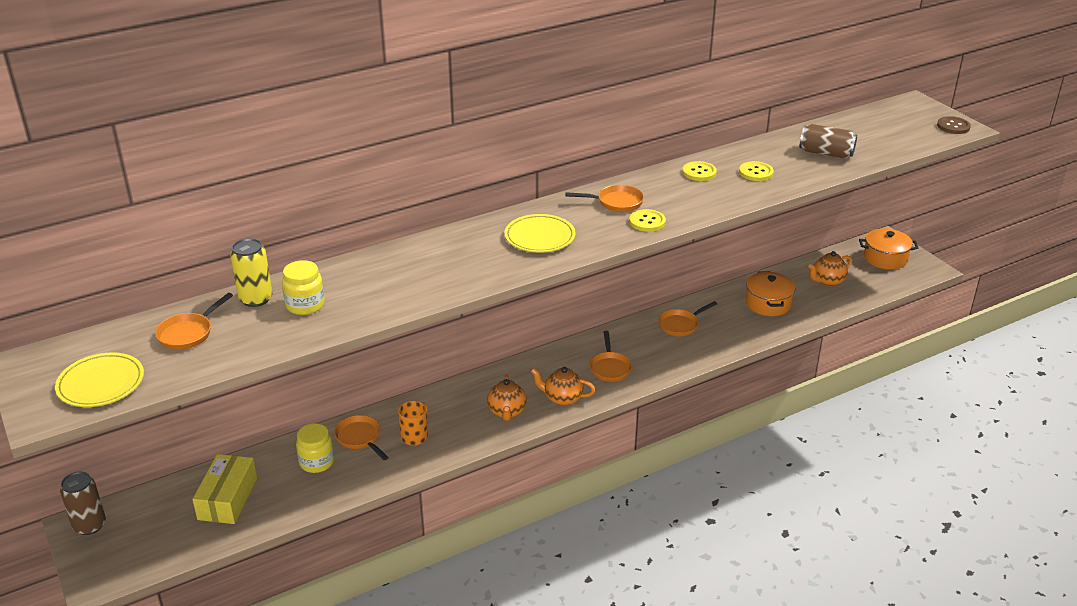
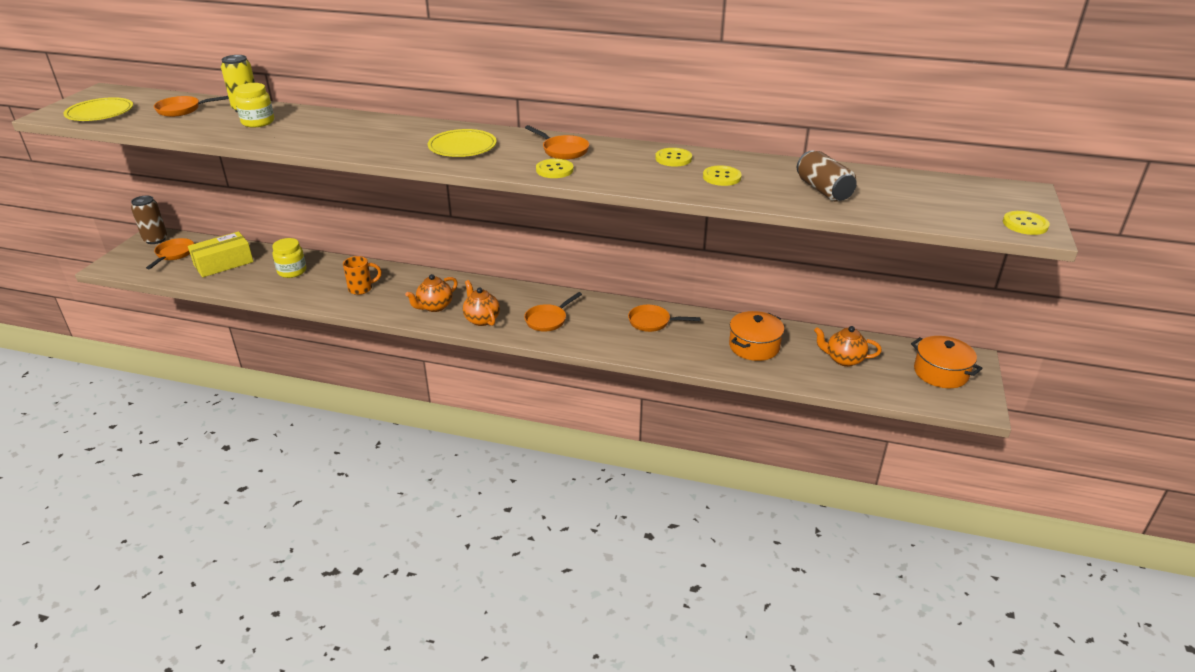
camera: 45 degrees right, 0 degrees up
orange pan [334,415,389,460] -> orange pan moved to [146,238,194,269]
brown button [937,116,971,134] -> yellow button [1003,211,1050,235]

